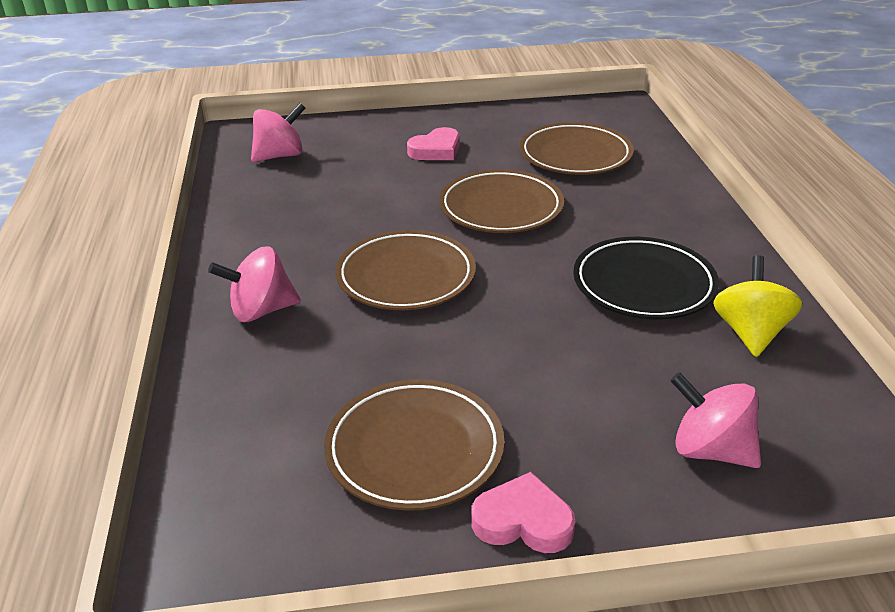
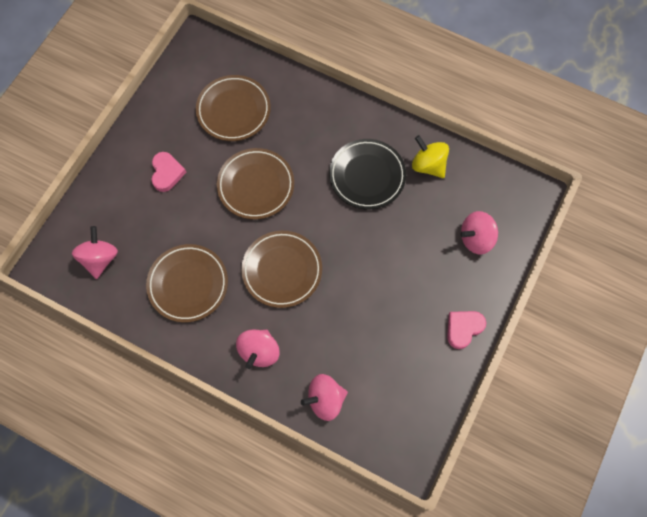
camera: 55 degrees left, 35 degrees up
brown plate [324,379,504,511] -> brown plate moved to [146,244,228,323]
none -> pink spinning top [301,374,348,421]

